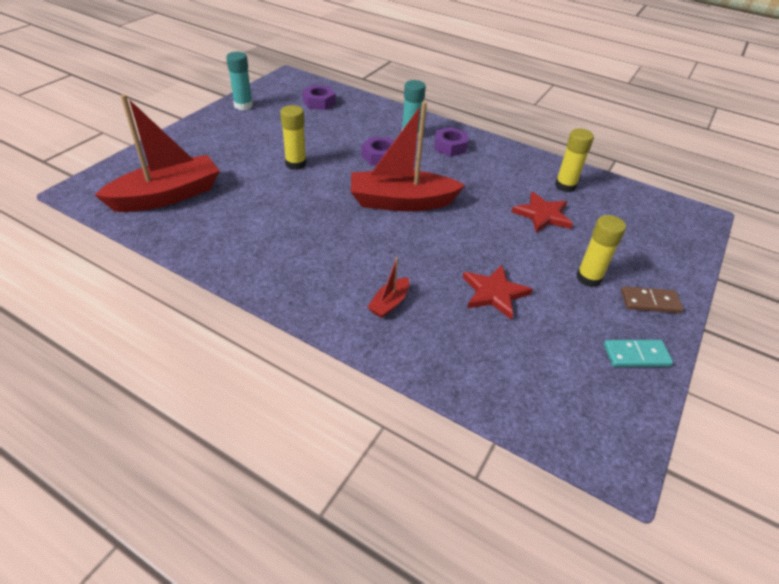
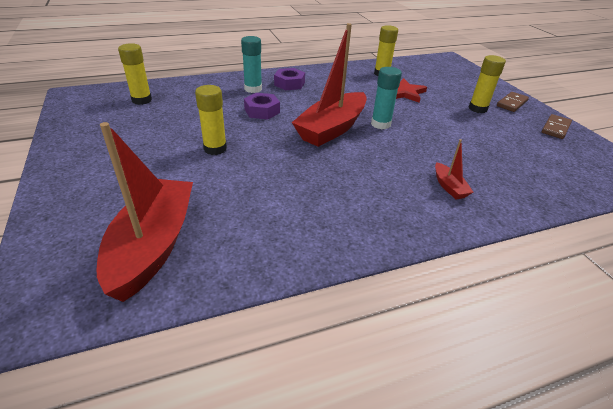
camera: 50 degrees left, 5 degrees down
turquoise glue stick [226,52,253,110] -> turquoise glue stick moved to [371,67,402,129]
purple nut [302,85,336,110] -> yellow glue stick [118,43,152,105]
red star [463,265,533,320] -> none
turquoise domino [604,340,673,367] -> brown domino [541,114,572,139]

